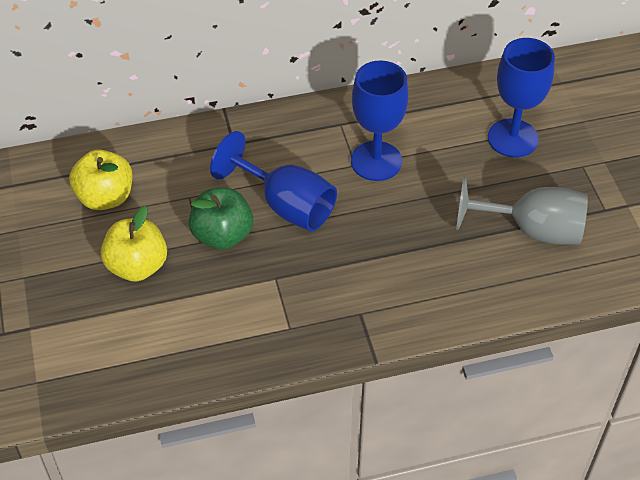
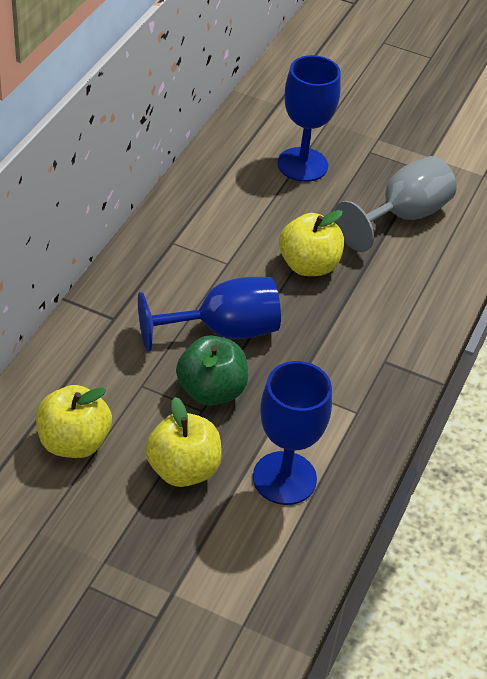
camera: 55 degrees left, 5 degrees down
blue goblet [351,60,409,181] -> blue goblet moved to [253,361,332,505]
none -> yellow apple [279,210,344,276]

